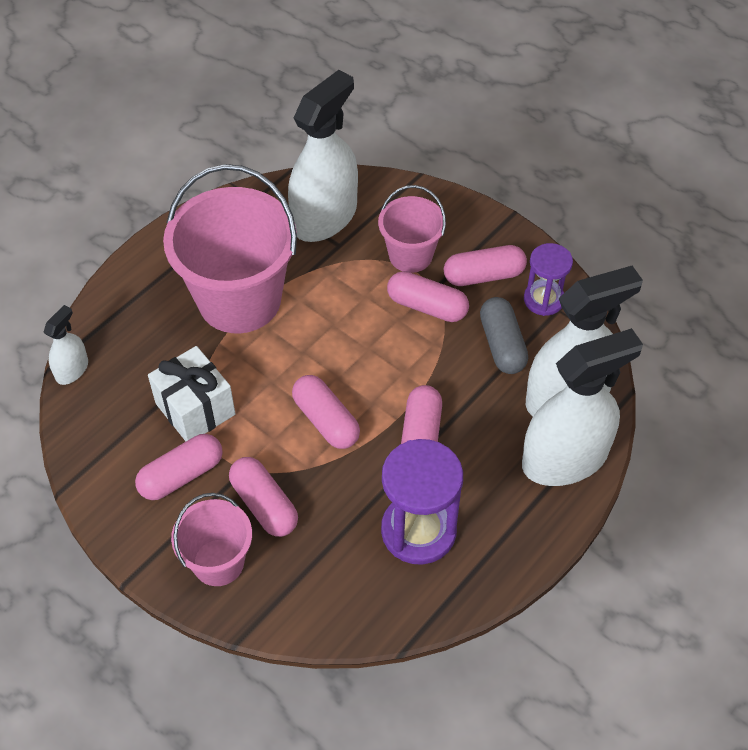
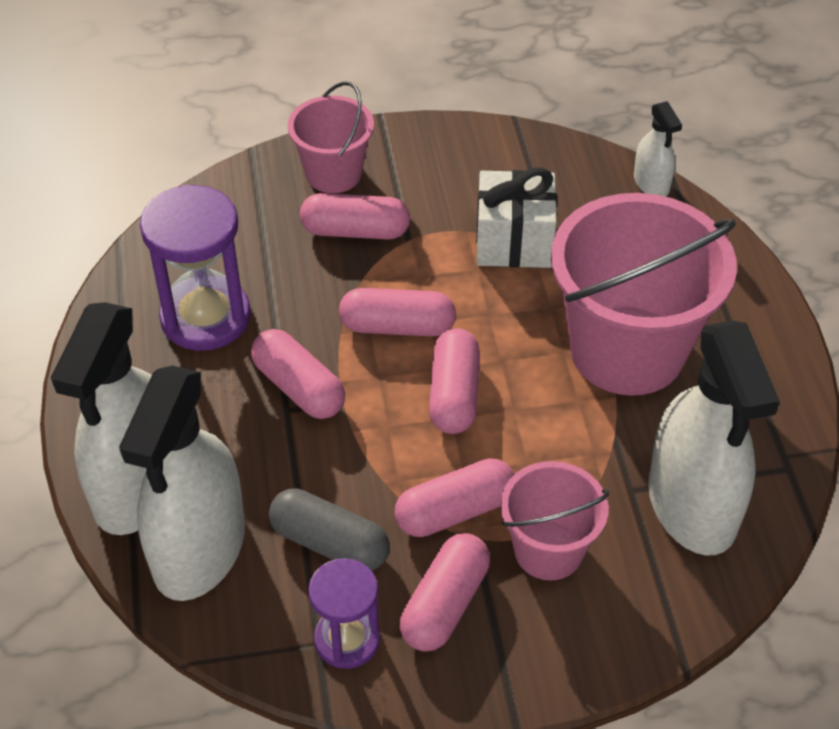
camera: 130 degrees right, 5 degrees down
pink capsule [135,434,223,500] -> pink capsule moved to [429,328,480,434]

